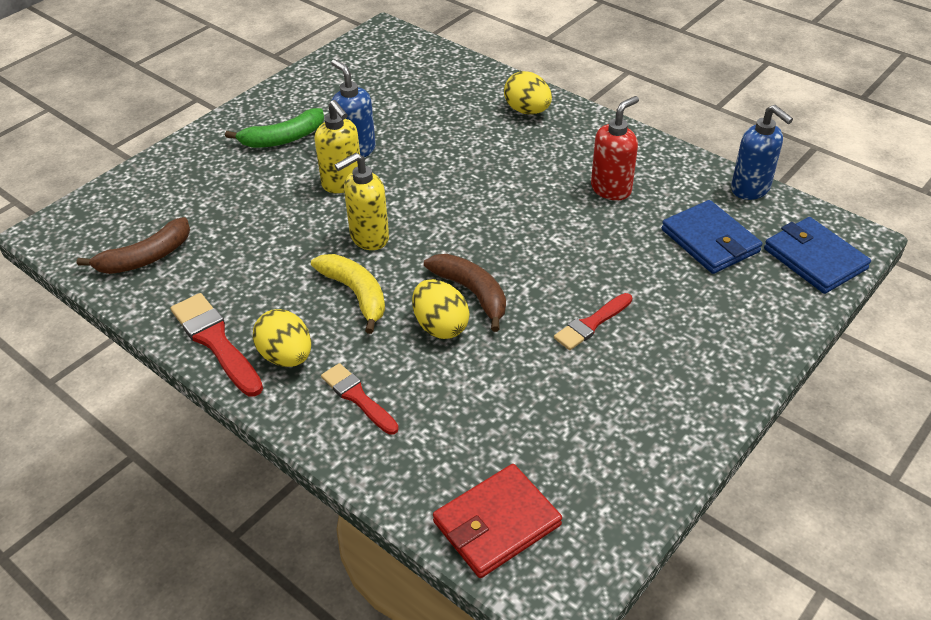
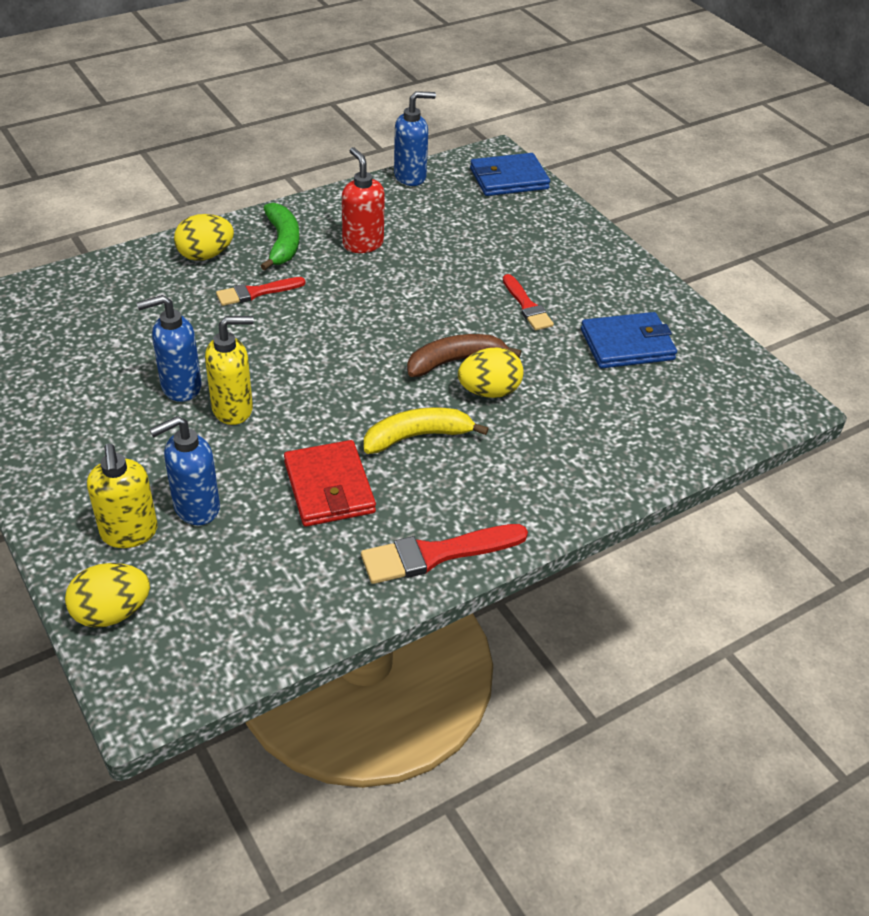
camera: 75 degrees left, 0 degrees up
brown banana [76,217,190,274] -> none
green banana [225,108,324,148] -> green banana moved to [261,203,299,270]
yellow egg [253,309,311,367] -> yellow egg moved to [65,563,150,628]
red brush [321,363,399,435] -> red brush moved to [216,277,306,306]
yellow soap dispenser [335,153,389,250] -> yellow soap dispenser moved to [87,444,158,548]
red wallet [433,464,562,578] -> red wallet moved to [284,440,376,527]
blue wallet [662,200,762,274] -> blue wallet moved to [581,312,677,368]
none -> blue soap dispenser [149,416,220,525]

